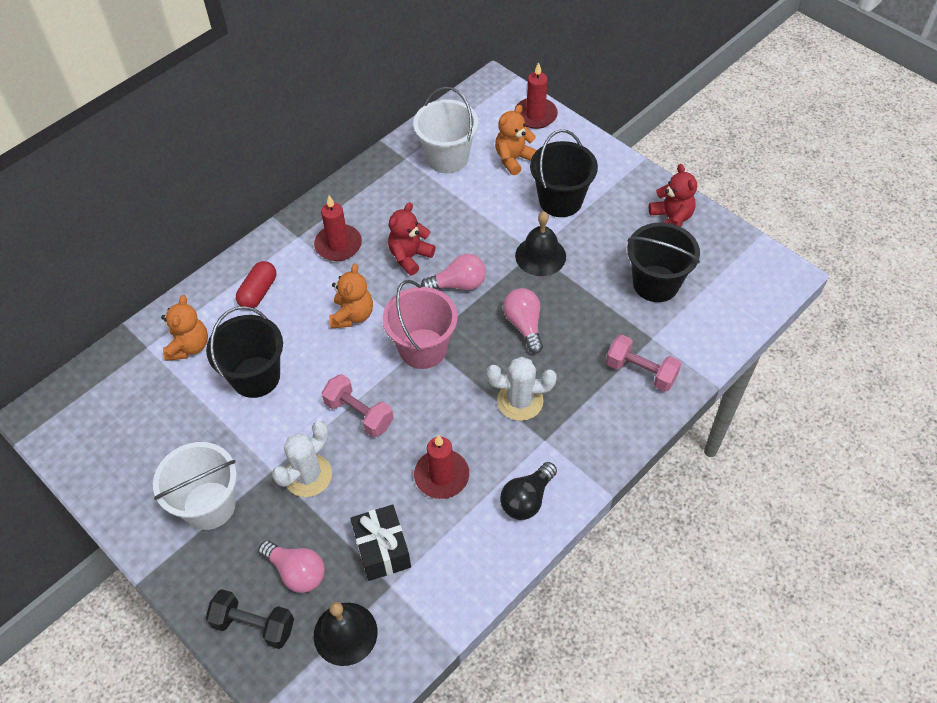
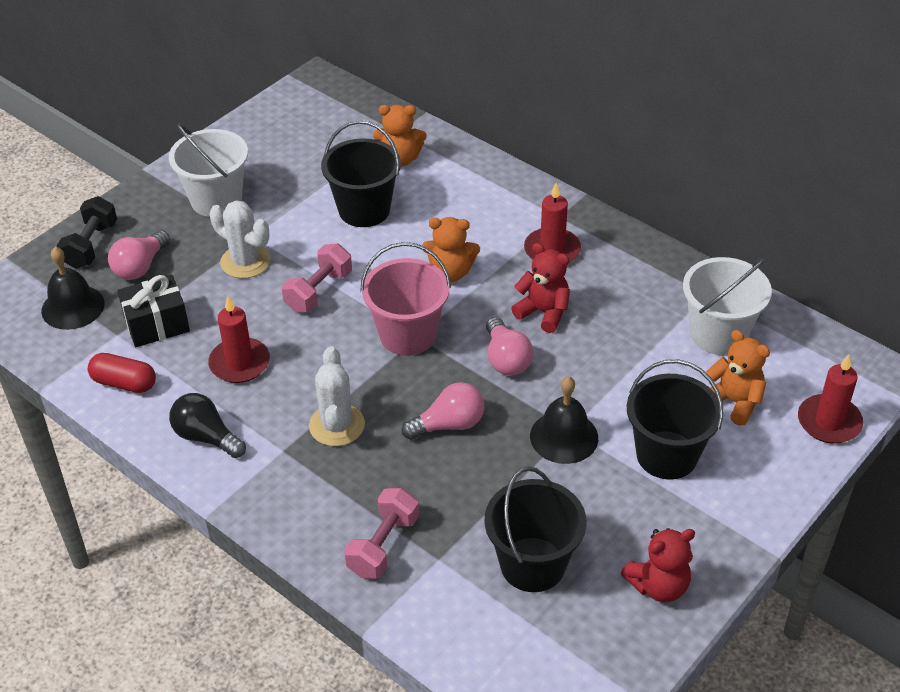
camera: 85 degrees right, 10 degrees down
red capsule [236,261,276,308] -> red capsule moved to [88,353,156,393]

